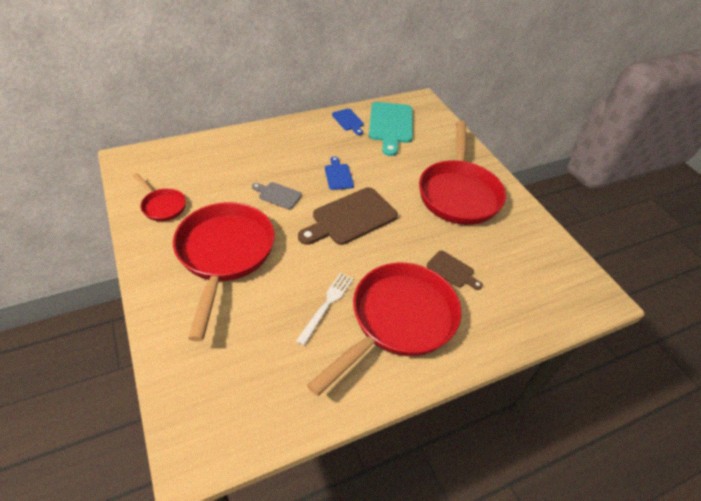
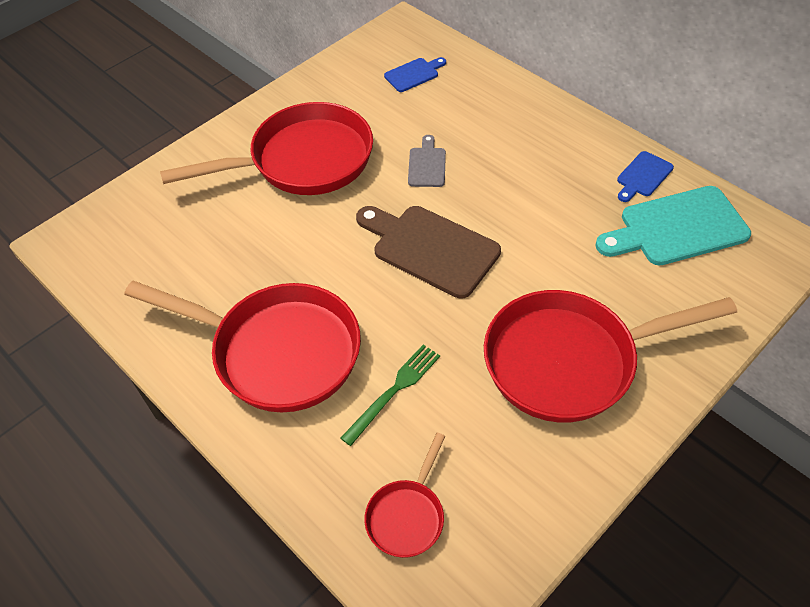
camera: 75 degrees right, 5 degrees up
red pan [133,173,186,221] -> red pan moved to [364,433,445,558]
white fork [296,273,354,345] -> none
blue cutting board [325,156,354,190] -> blue cutting board moved to [384,57,446,92]
brown cutting board [427,250,483,290] -> green fork [341,345,440,446]

